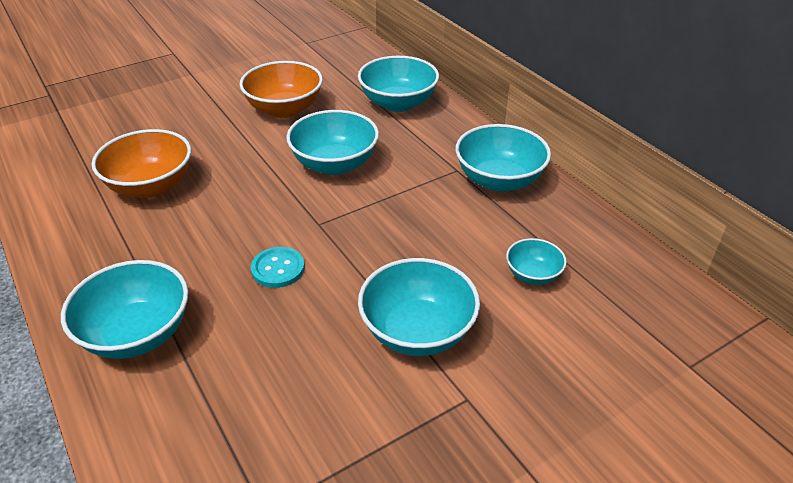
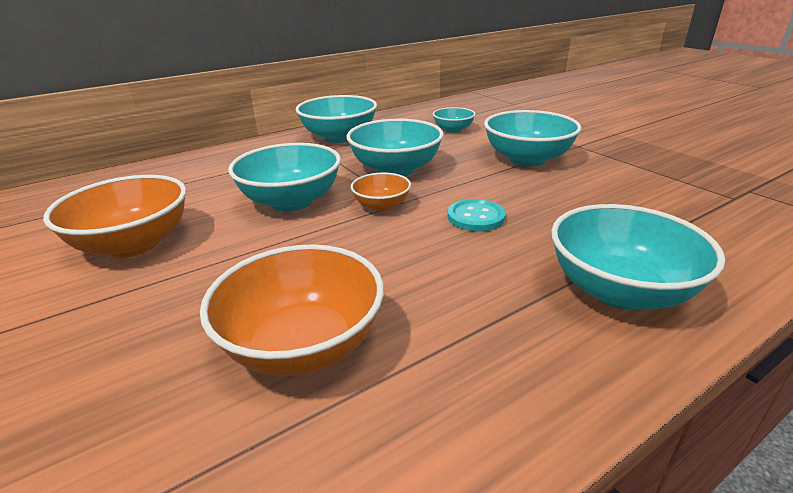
camera: 90 degrees left, 10 degrees down
turquoise bowl [358,56,439,112] -> turquoise bowl moved to [346,119,444,176]
none -> orange bowl [351,172,411,212]

